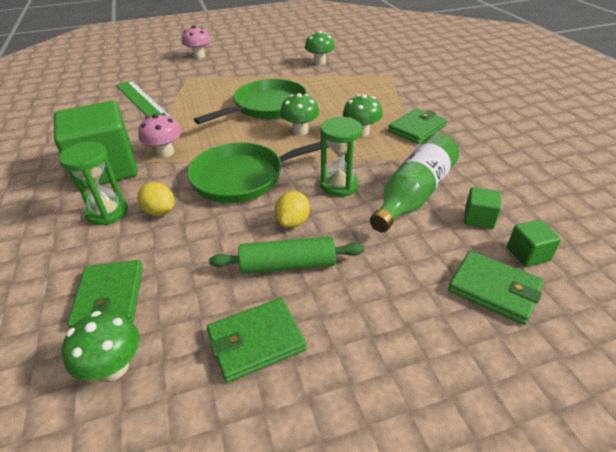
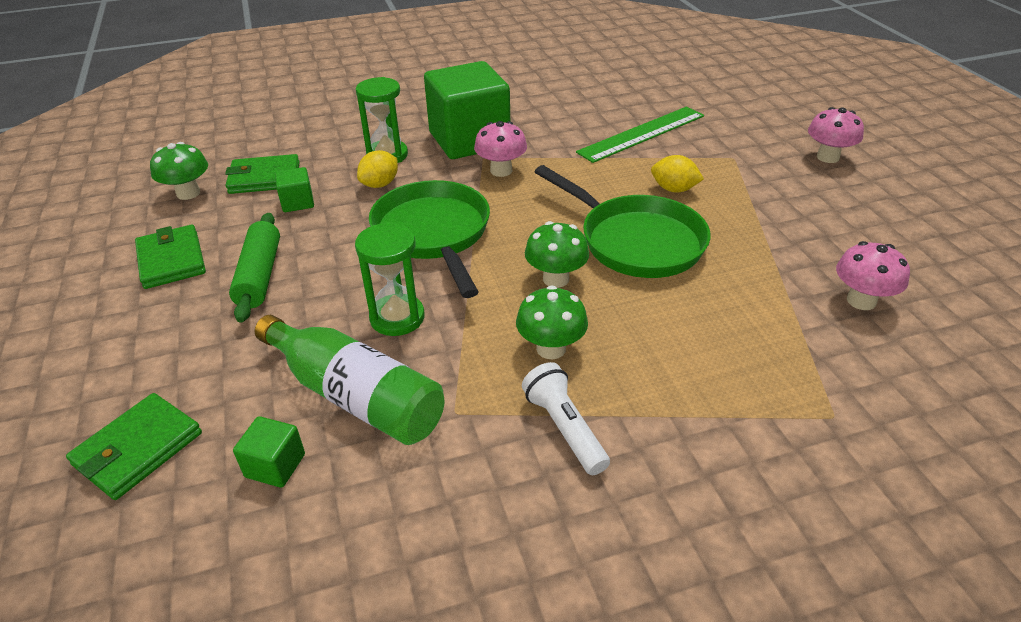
camera: 90 degrees right, 0 degrees up
yellow lemon [275,191,310,228] -> yellow lemon moved to [651,155,704,192]
green mushroom [305,31,335,65] -> pink mushroom [836,241,910,310]
green wallet [388,108,447,144] -> white flashlight [522,362,610,475]
green cube [507,219,561,267] -> green cube moved to [275,167,314,212]

